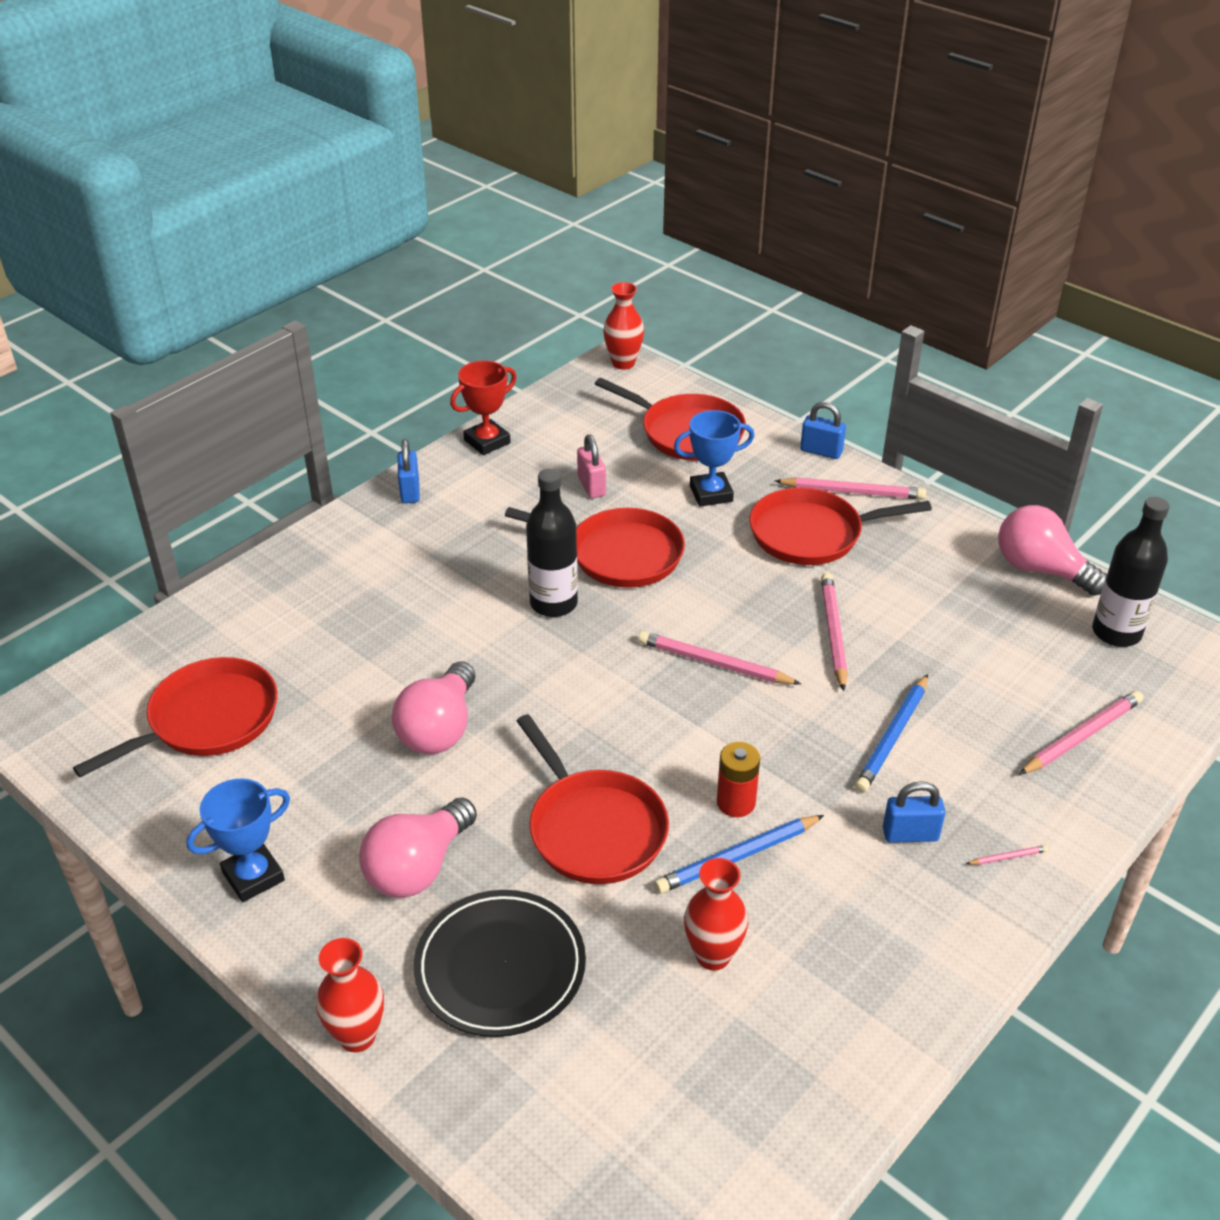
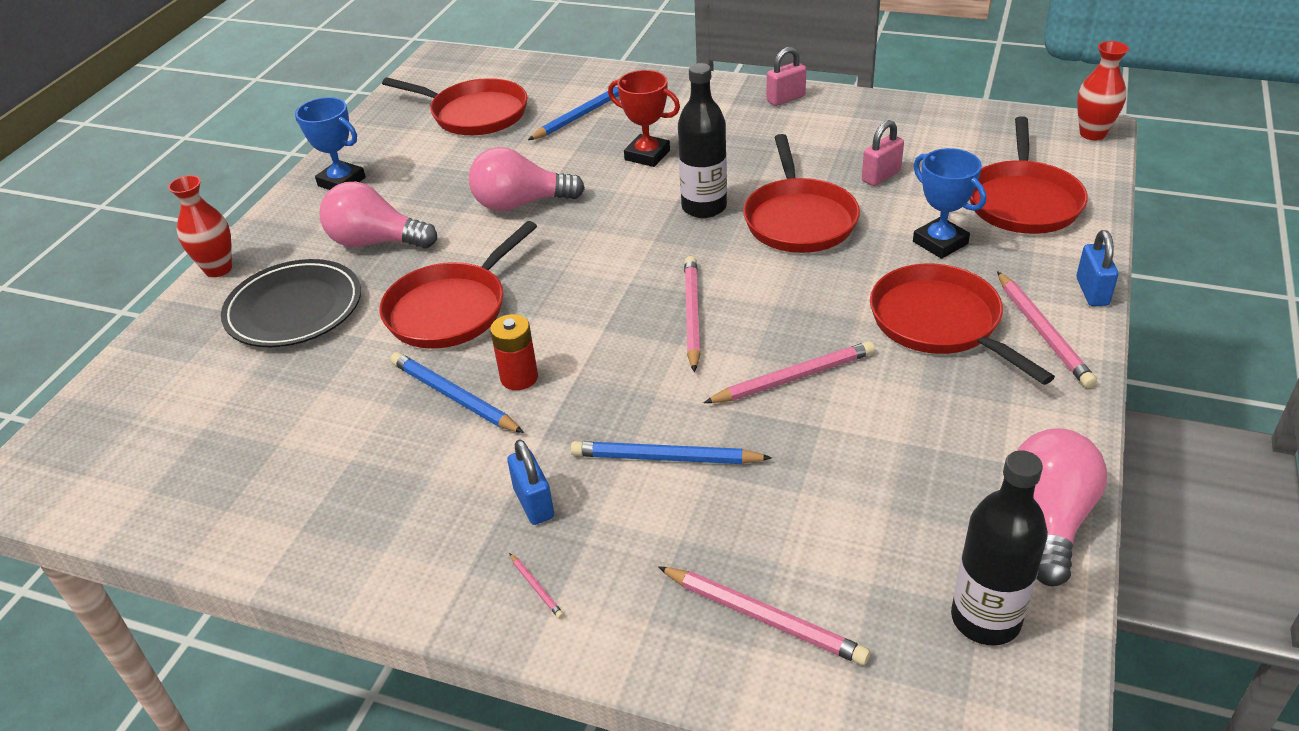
camera: 70 degrees right, 0 degrees up
blue padlock [398,439,420,503] -> pink padlock [766,47,806,106]
red trophy [450,360,517,455] -> red trophy moved to [608,70,680,167]
red vase [684,858,748,970] -> none
none -> blue pencil [528,85,619,140]

